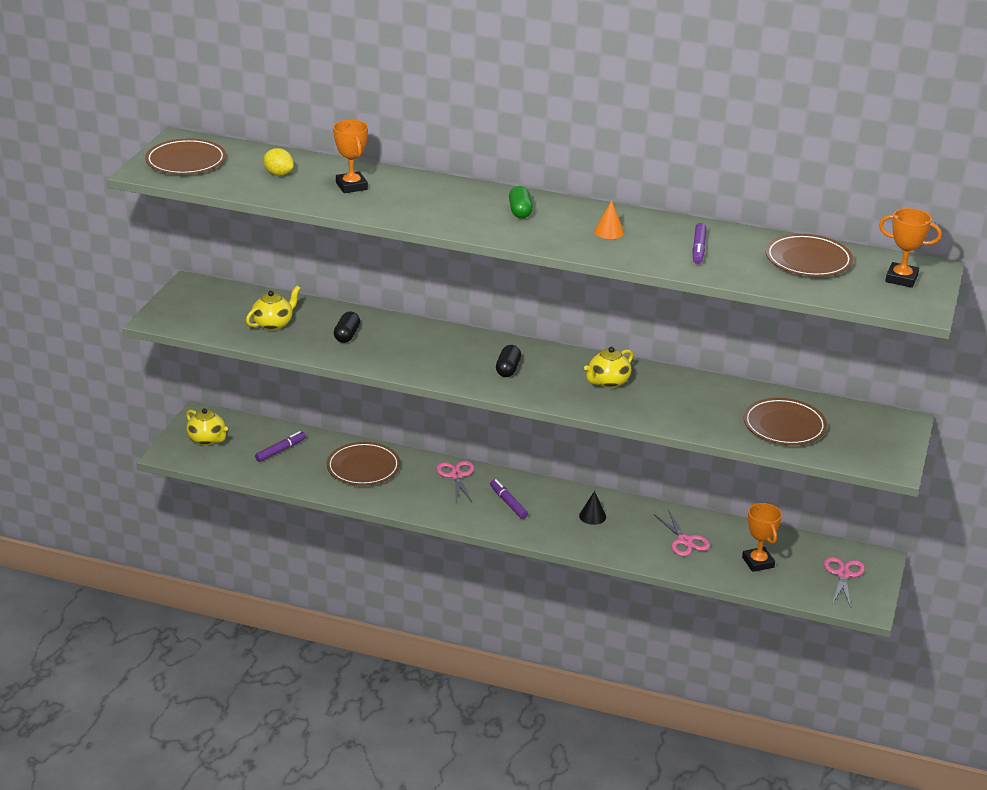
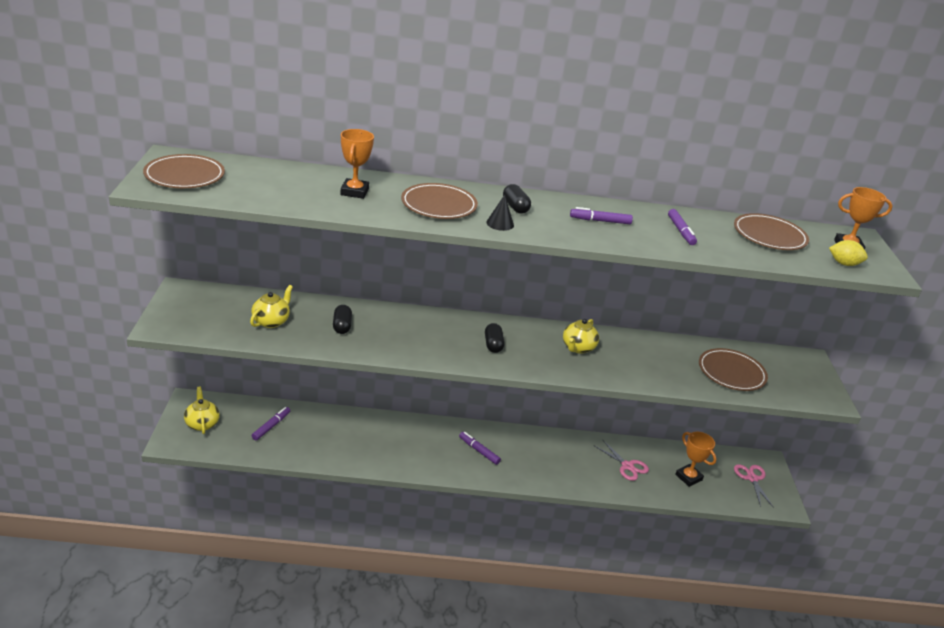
camera: 20 degrees left, 0 degrees up
yellow teapot [186,408,228,445] -> yellow teapot turned 135 degrees counterclockwise [184,387,220,434]
yellow lemon [263,148,294,176] -> yellow lemon moved to [829,240,868,266]
brown plate [327,442,400,486] -> brown plate moved to [401,183,478,219]
orange trophy [333,120,368,193] -> orange trophy turned 45 degrees clockwise [341,129,374,199]
pink scissors [436,461,474,502] -> none
green capsule [509,186,533,218] -> black capsule [503,184,531,214]
black cone [579,491,606,525] -> black cone moved to [486,195,514,231]
orange cone [594,200,624,239] -> purple marker [570,207,633,224]

